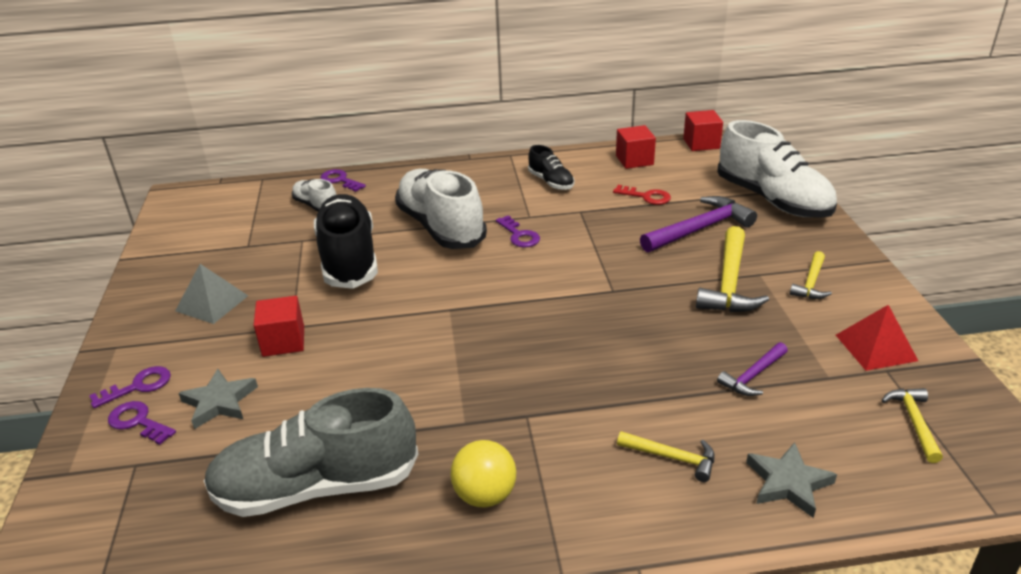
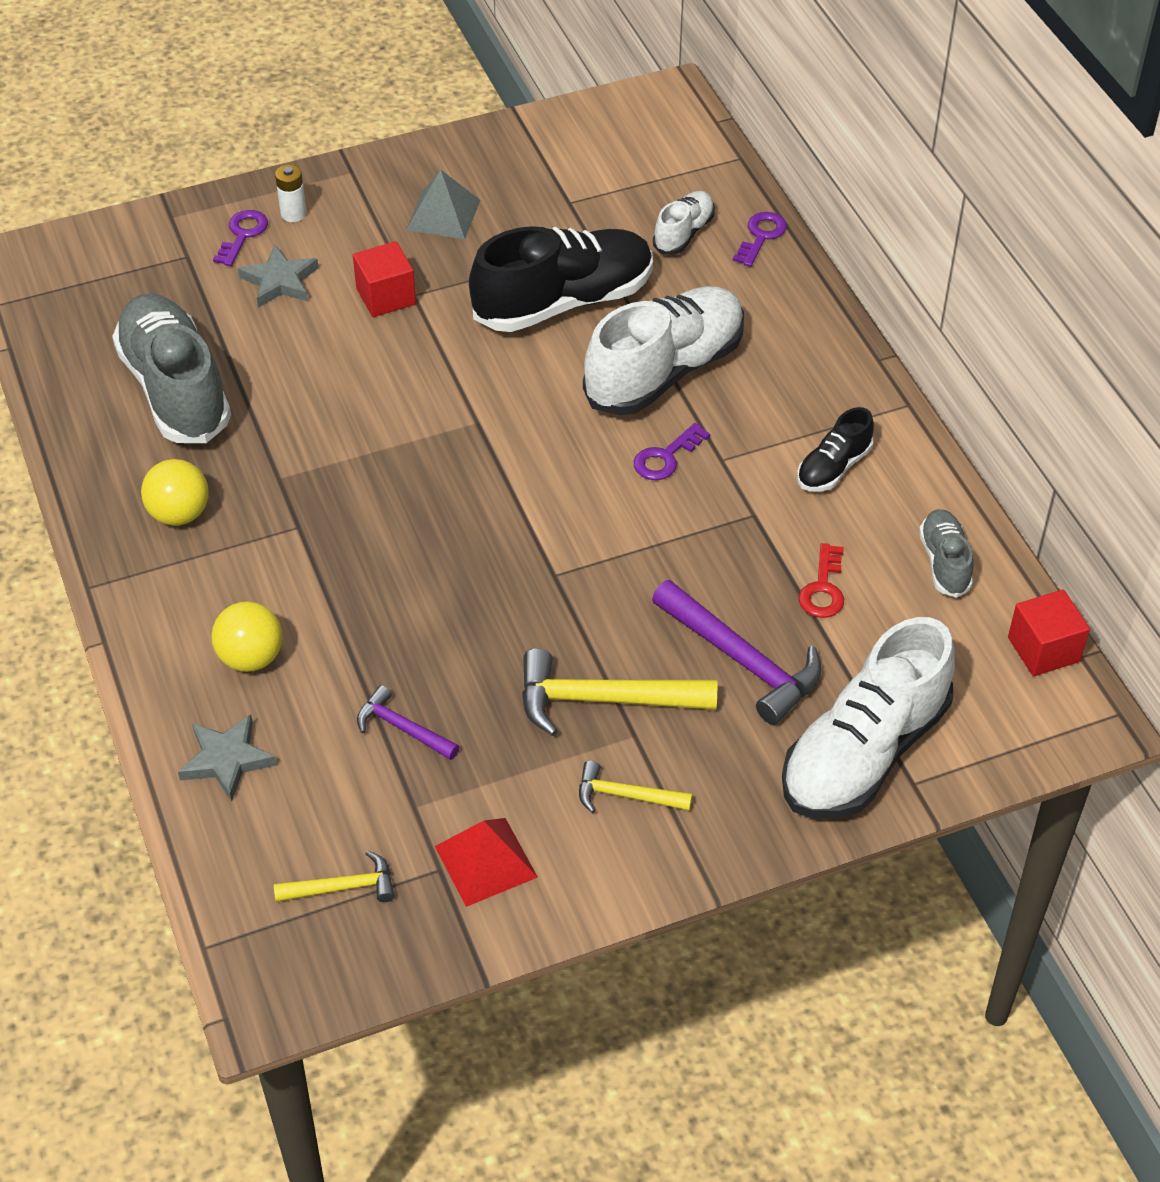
camera: 75 degrees right, 15 degrees up
purple key [89,366,171,408] -> white battery [275,165,307,222]
red cube [616,125,656,169] -> grey shoe [919,509,974,598]
yellow hammer [617,431,715,482] -> yellow ball [211,601,283,672]

